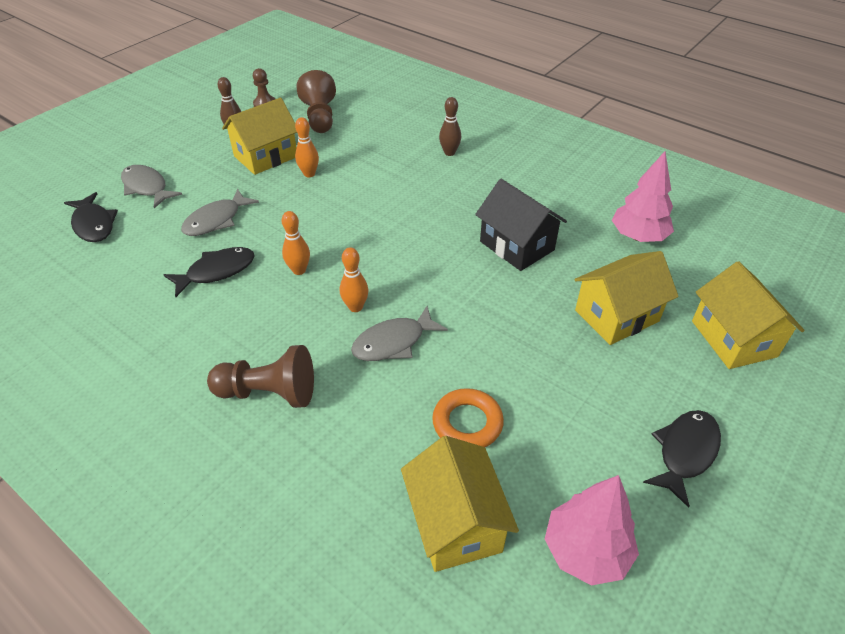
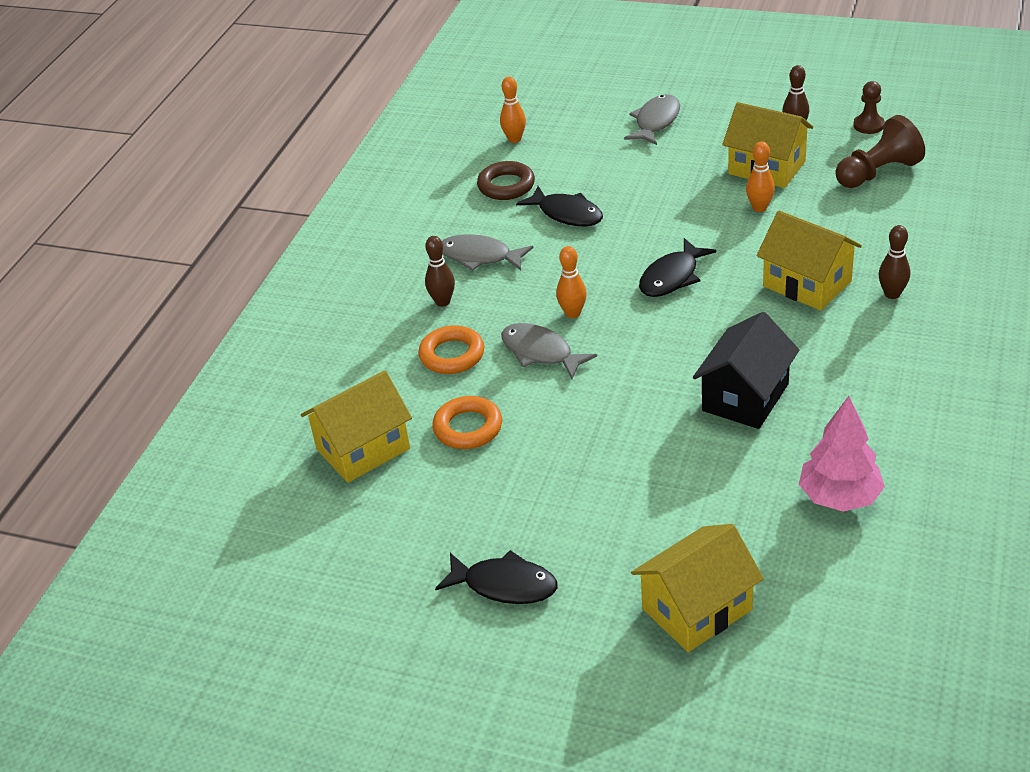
camera: 75 degrees right, 5 degrees down
black fish [64,192,118,242] -> black fish moved to [639,238,716,297]
grey fish [181,189,259,236] -> grey fish moved to [442,234,533,271]
brown pawn [207,345,314,408] -> brown bowling pin [425,236,455,307]
orange bowling pin [282,211,310,275] -> orange bowling pin moved to [500,77,526,143]
pink tree [545,475,639,585] -> none
yellow house [574,251,679,345] -> yellow house moved to [757,211,862,311]
none -> orange ring [418,325,484,374]
none -> brown ring [477,161,535,200]

